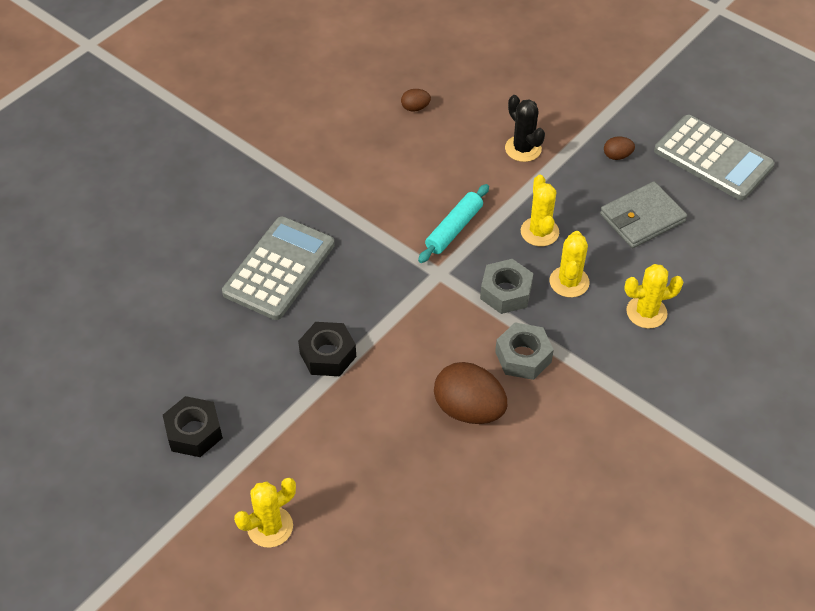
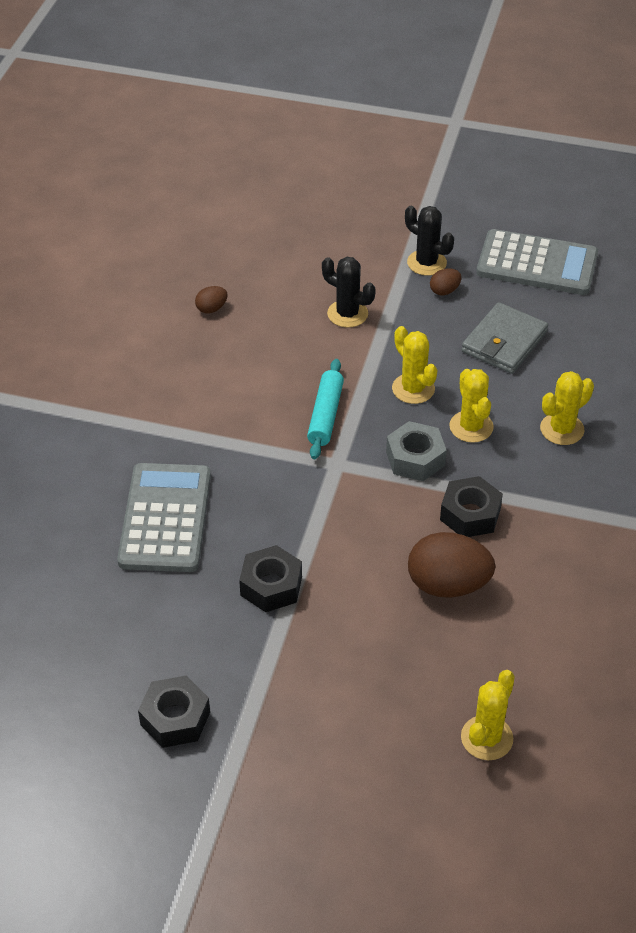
camera: 25 degrees left, 5 degrees down
yellow cactus [234,478,296,548] -> yellow cactus moved to [461,670,515,760]
grey nut [495,322,554,380] -> black nut [440,476,503,537]
none -> black cactus [405,206,454,276]

